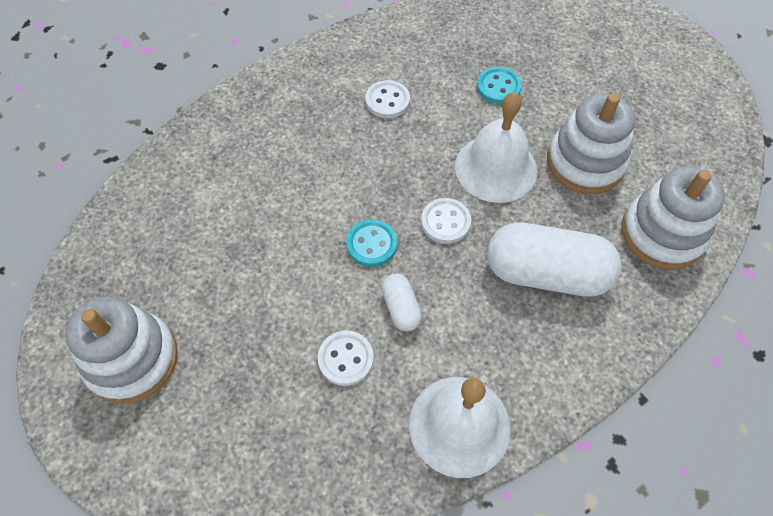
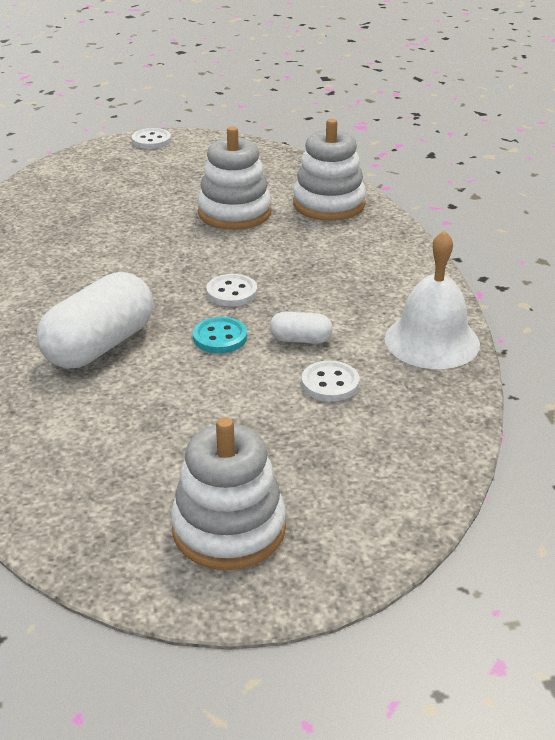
camera: 65 degrees left, 25 degrees down
white button [365,80,410,118] -> white button moved to [132,128,171,149]
white bell [455,92,537,203] -> none
turquoise button [477,67,522,104] -> none
white capsule [487,223,622,297] -> white capsule moved to [37,272,153,368]

